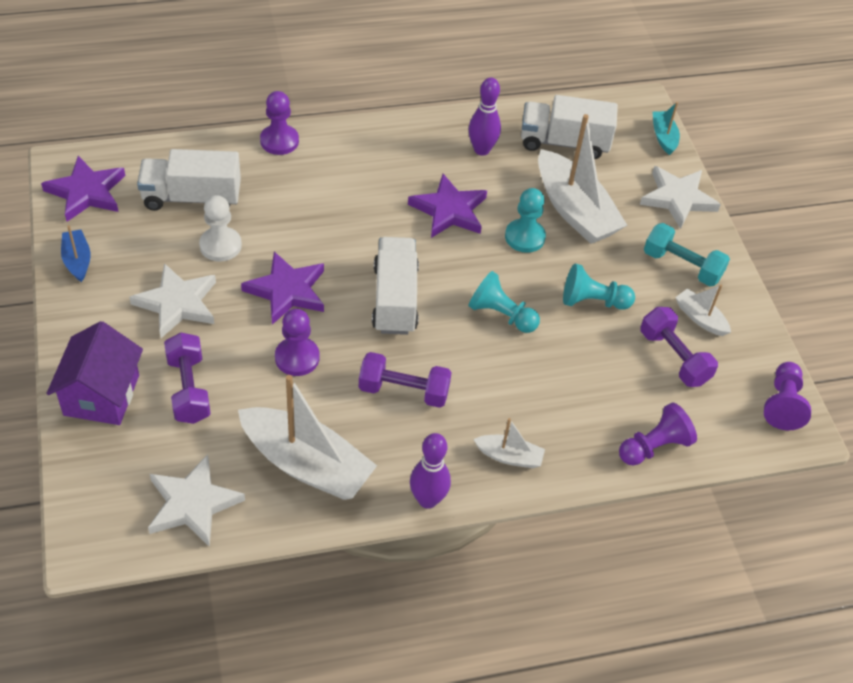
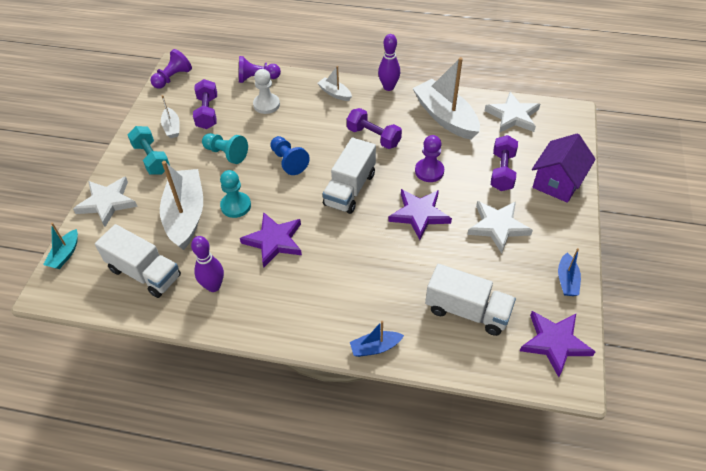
camera: 150 degrees left, 0 degrees up
white pawn [199,195,242,262] -> white pawn moved to [253,69,280,114]
purple pawn [260,91,299,155] -> blue boat [350,321,404,357]
turquoise pawn [468,271,540,333] -> blue pawn [270,136,310,175]

